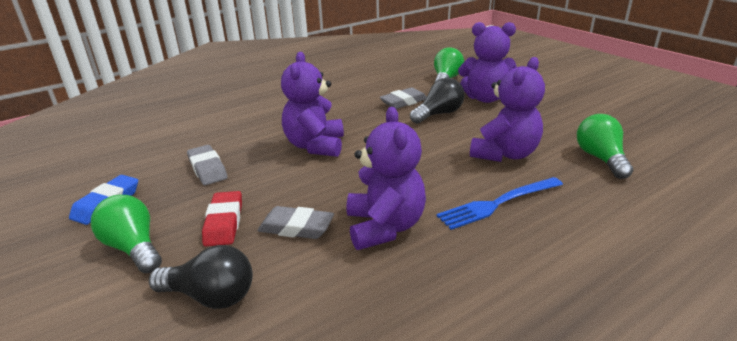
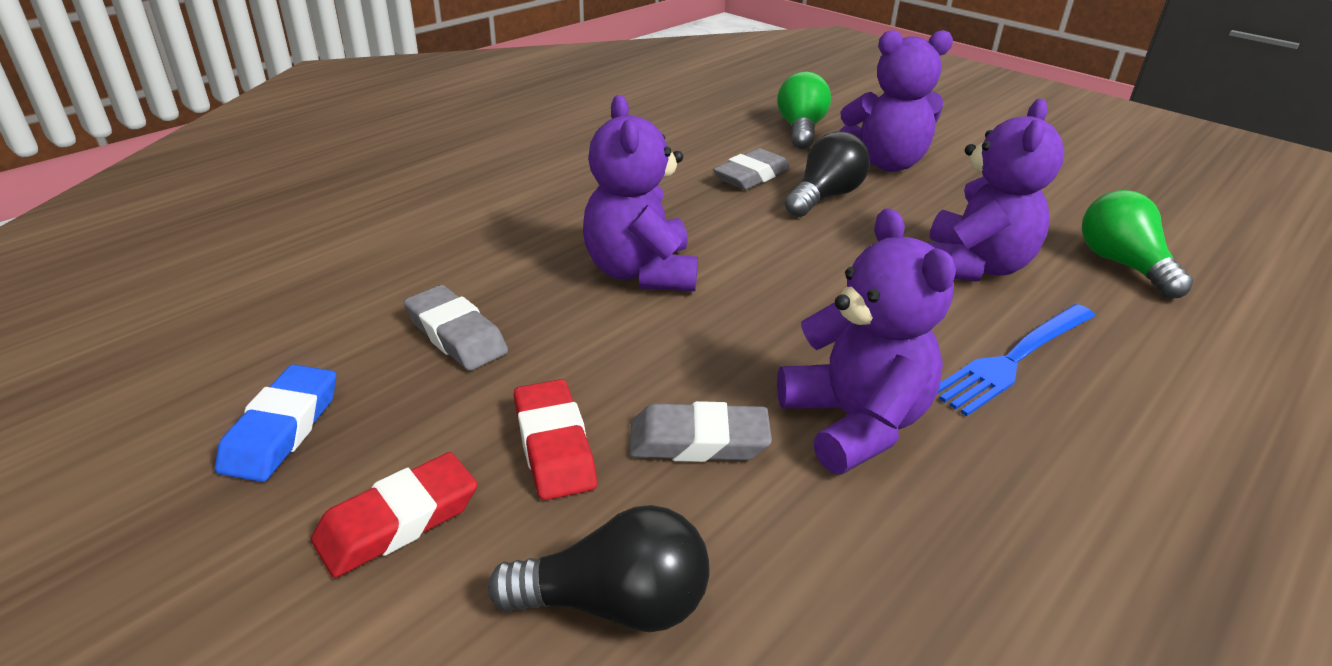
camera: 15 degrees left, 5 degrees up
green light bulb [91,195,162,273] -> red eraser [311,452,478,578]

